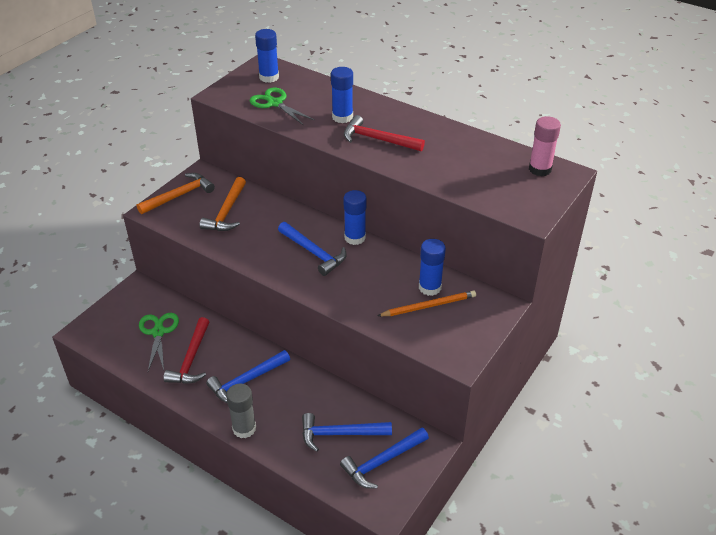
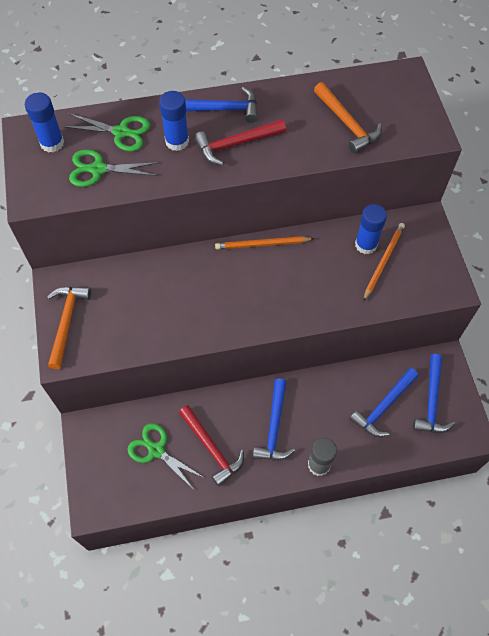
camera: 45 degrees left, 20 degrees up
orange hammer [200,177,246,231] -> orange hammer moved to [314,82,382,153]
blue hammer [278,222,347,276] -> blue hammer moved to [185,87,258,123]
blue glue stick [343,190,366,245] -> orange pencil [215,236,314,249]
pink glue stick [529,116,561,176] -> none
none -> green scissors [63,114,150,152]

